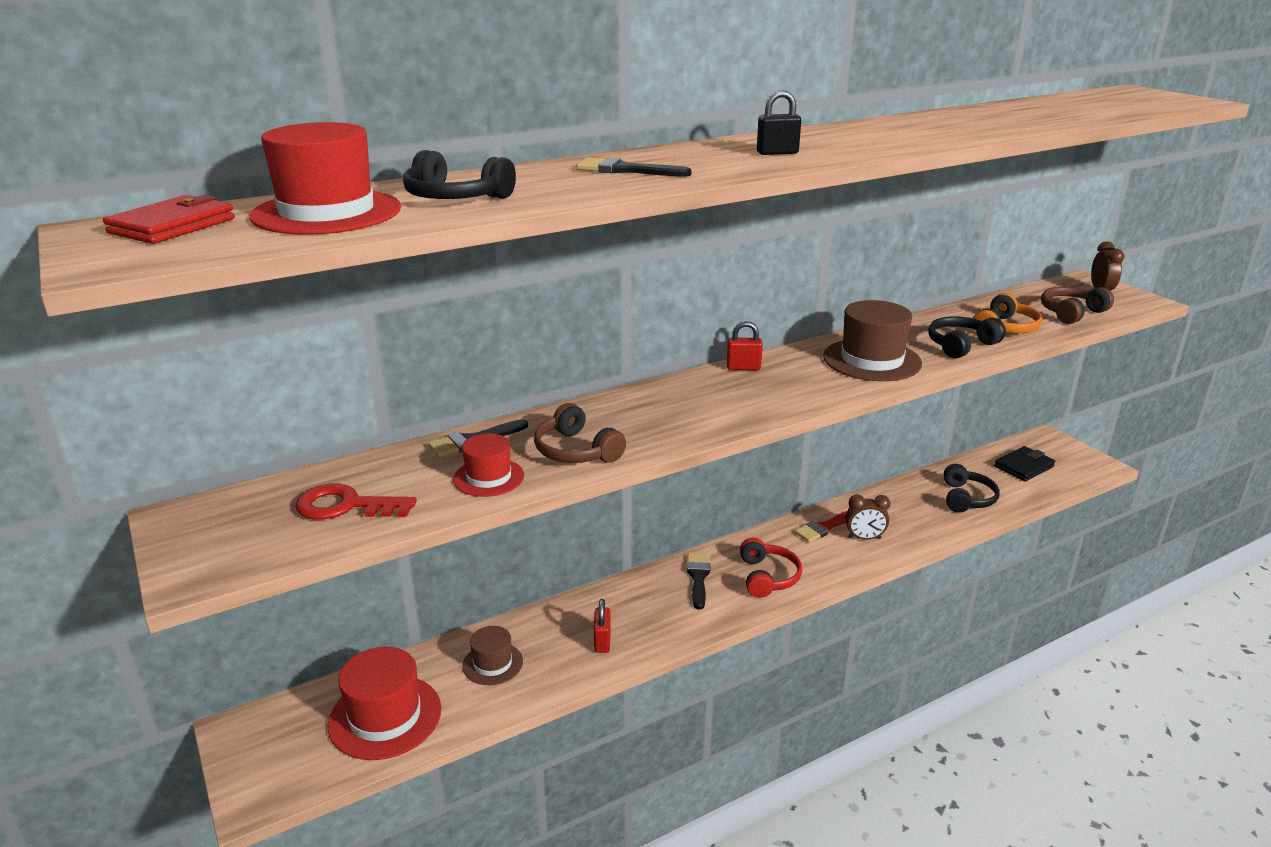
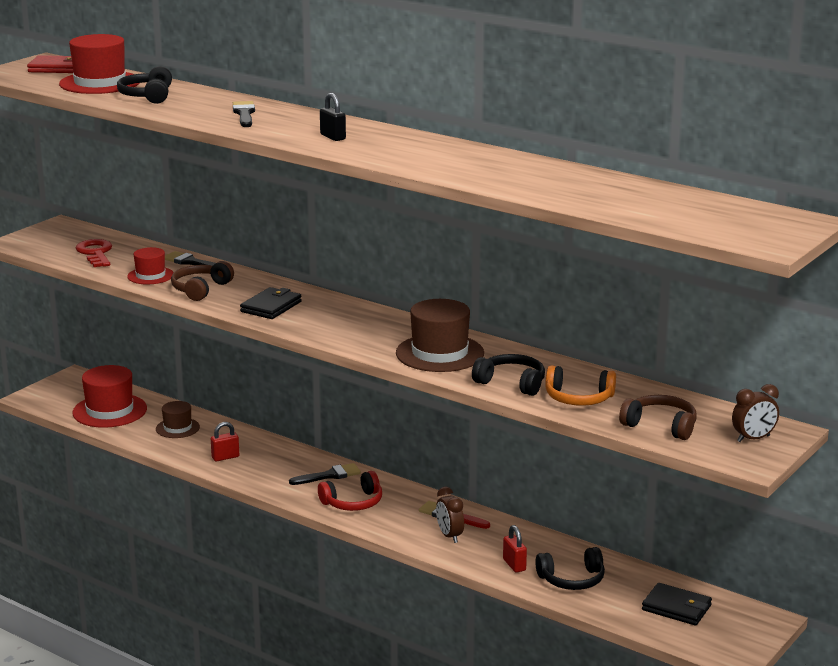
camera: 65 degrees right, 5 degrees down
red padlock [727,321,763,370] -> red padlock moved to [503,525,527,573]
none -> black wallet [240,287,302,319]

